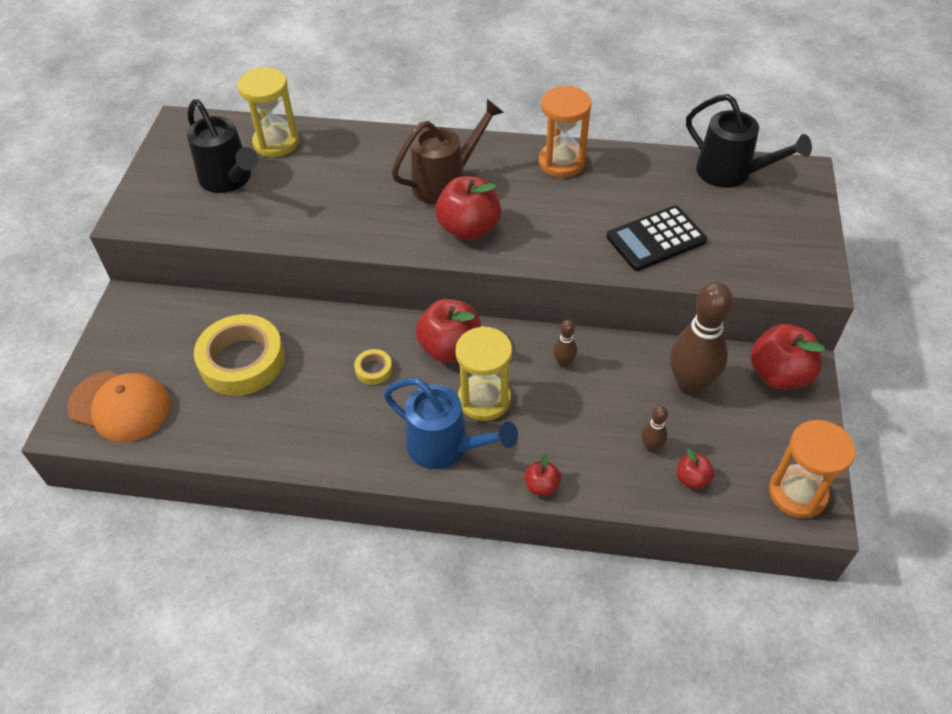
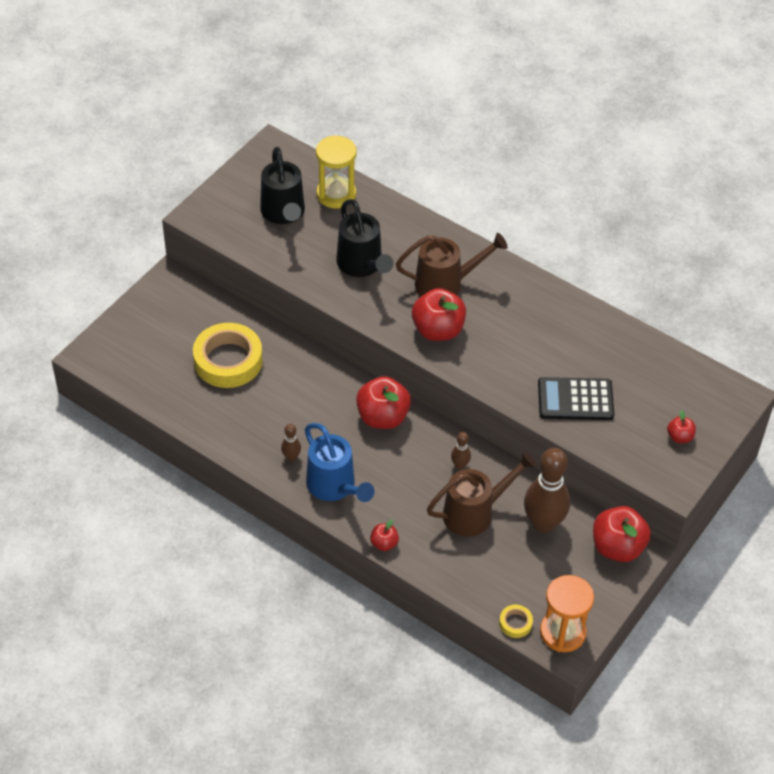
camera: 25 degrees right, 0 degrees up
orange cap [67,371,171,442] -> none
yellow tape [354,349,392,385] -> yellow tape moved to [499,605,533,638]
yellow hourglass [455,326,512,421] -> none
orange hourglass [538,86,592,178] -> none
brown bowling pin [641,406,668,452] -> brown bowling pin moved to [281,424,301,461]
red apple [677,449,714,490] -> red apple moved to [667,410,696,443]
black watering can [686,94,812,188] -> black watering can moved to [336,199,394,277]
none -> brown watering can [427,451,537,537]

